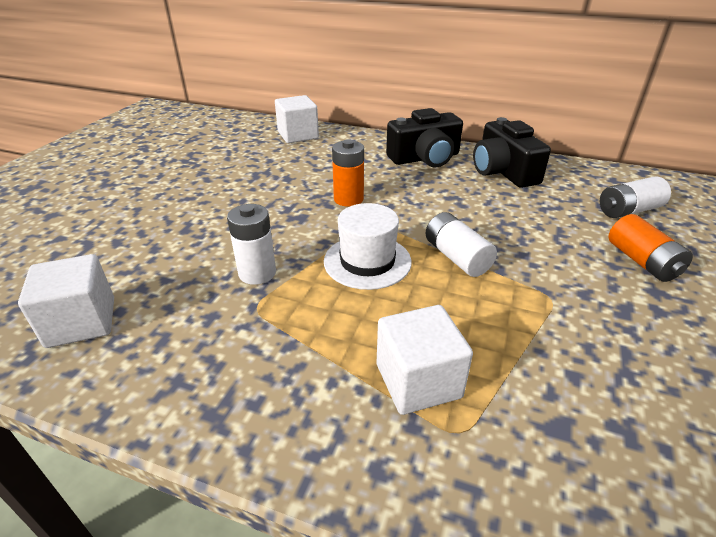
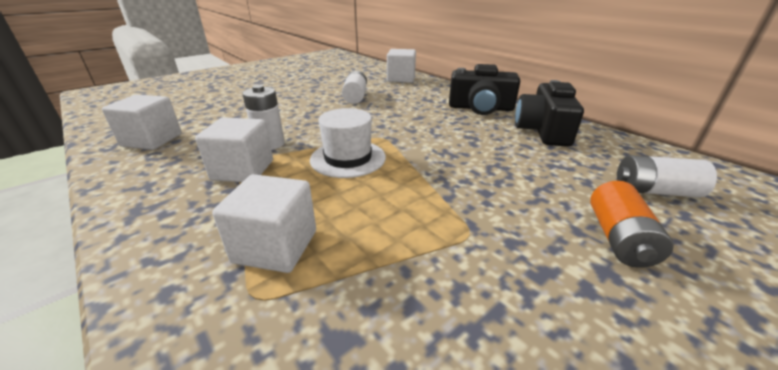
camera: 30 degrees right, 5 degrees down
orange battery [332,139,364,207] -> none
white battery [425,212,497,277] -> white battery moved to [342,71,367,104]
none -> white cube [195,117,273,182]

